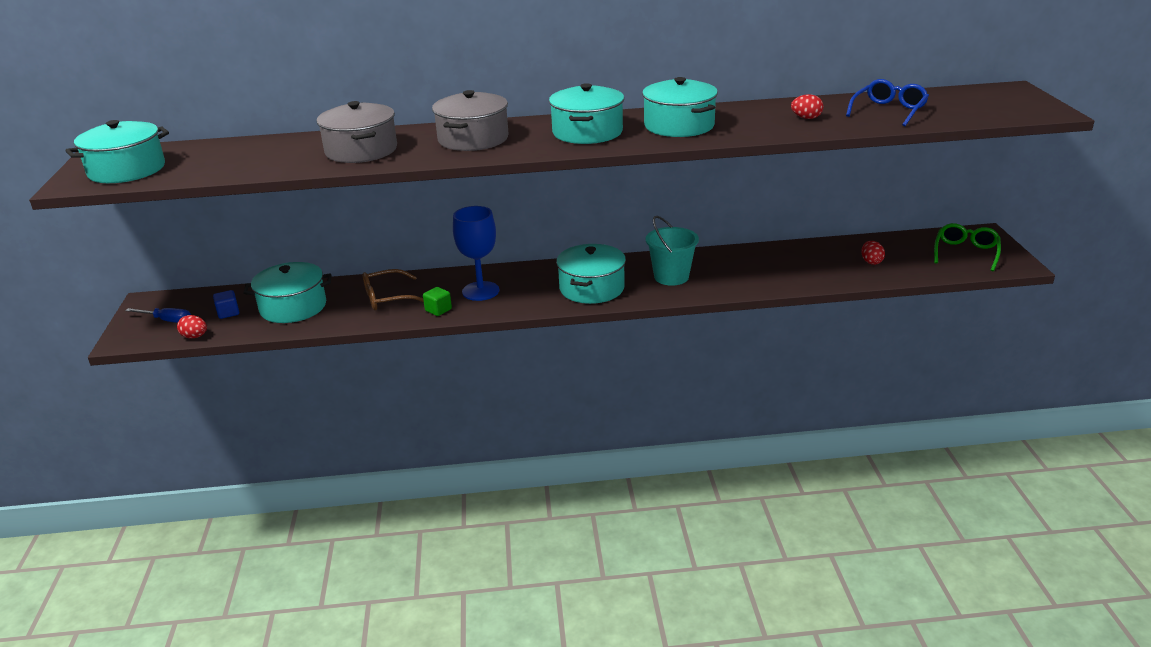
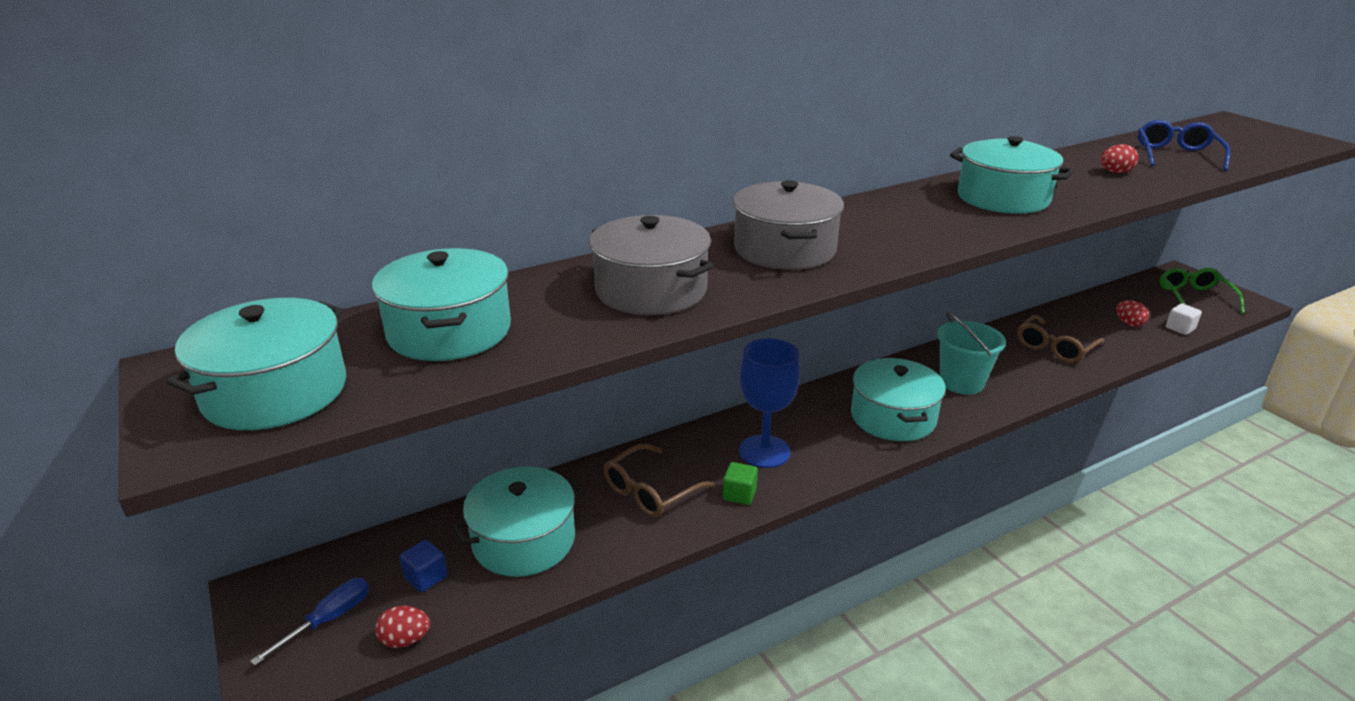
camera: 25 degrees left, 0 degrees up
blue screwdriver [125,308,191,323] -> blue screwdriver turned 45 degrees counterclockwise [250,578,369,665]
turquoise pot [549,83,624,144] -> turquoise pot moved to [372,248,511,361]
none -> brown glasses [1018,315,1104,363]
none -> white cube [1166,304,1202,335]

